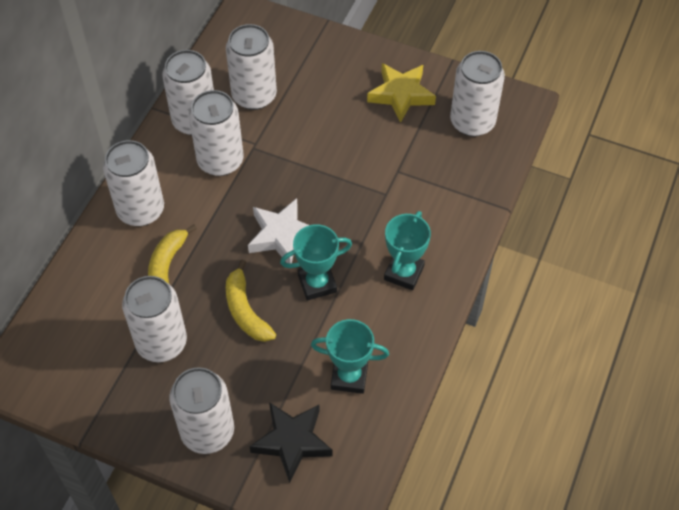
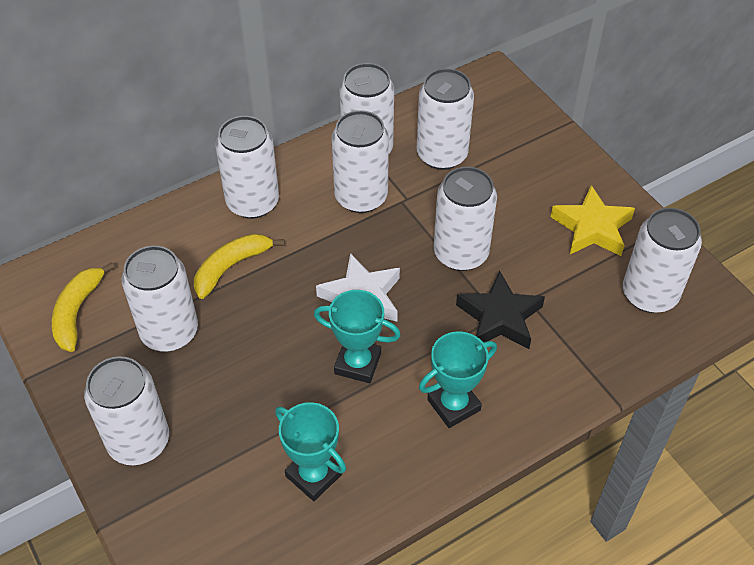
camera: 35 degrees right, 5 degrees down
yellow banana [226,260,276,342] -> yellow banana moved to [52,262,115,352]
black star [249,402,333,483] -> black star moved to [456,271,545,349]
none -> white can [434,167,497,271]

